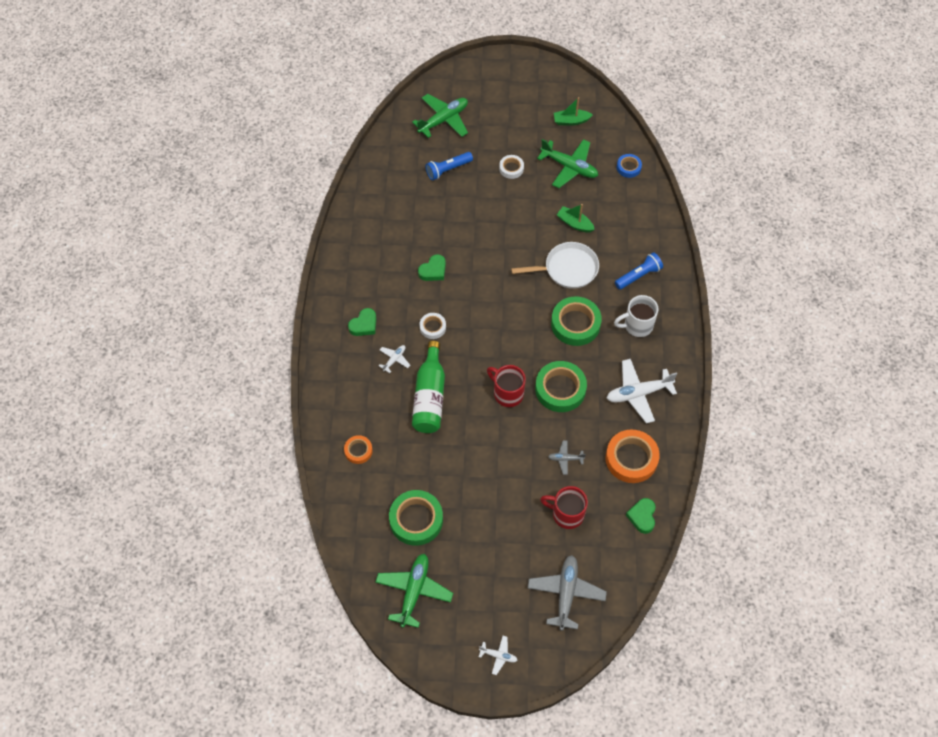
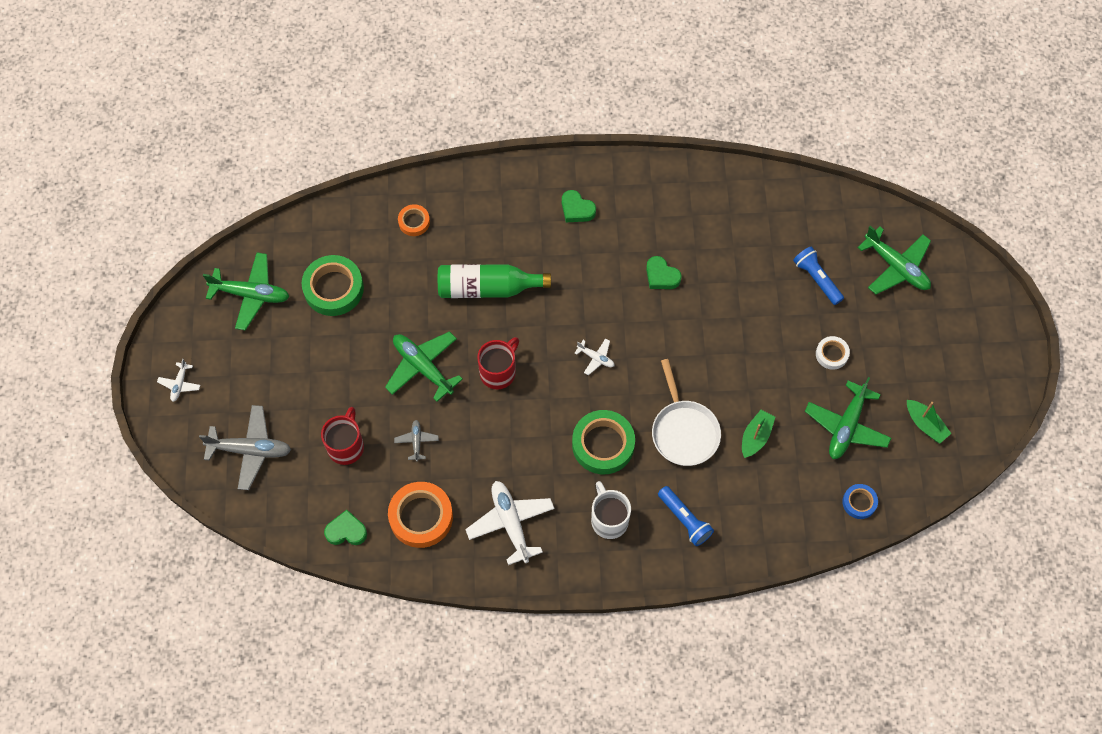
camera: 85 degrees right, 5 degrees up
white plane [379,345,410,373] -> white plane moved to [574,338,614,375]
white tape [420,313,446,339] -> none
green tape [535,361,587,412] -> none
green boat [554,97,593,126] -> green boat turned 150 degrees clockwise [907,400,951,443]
none -> green plane [385,331,463,402]

